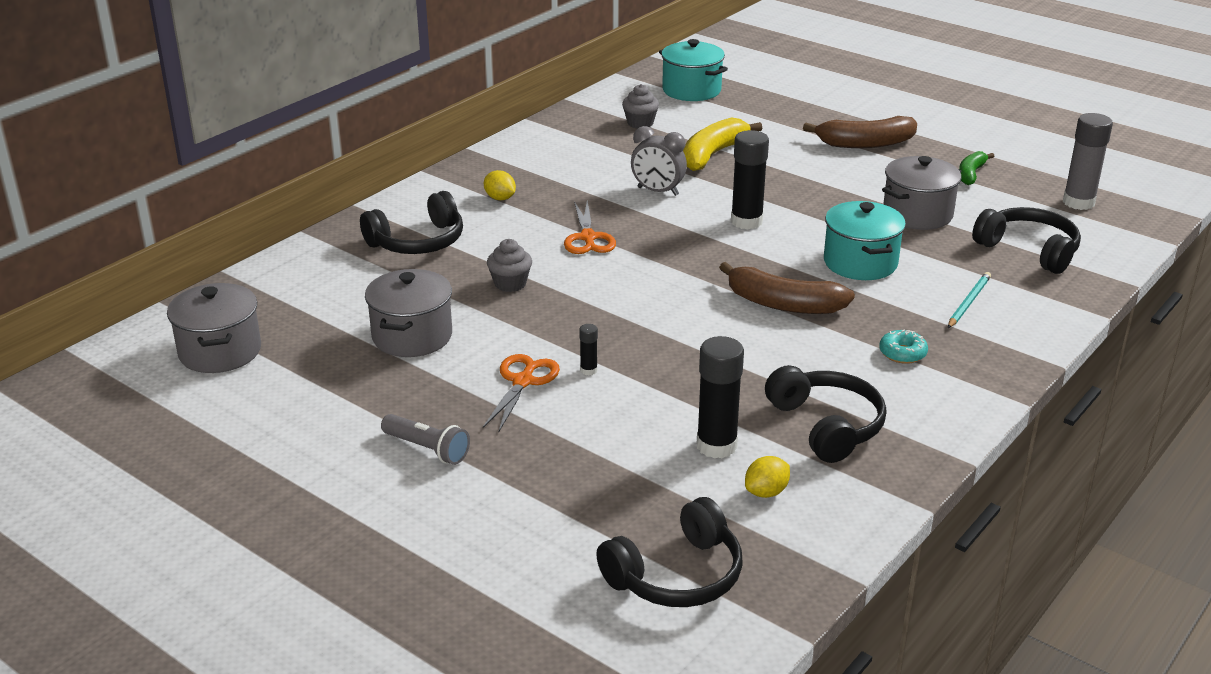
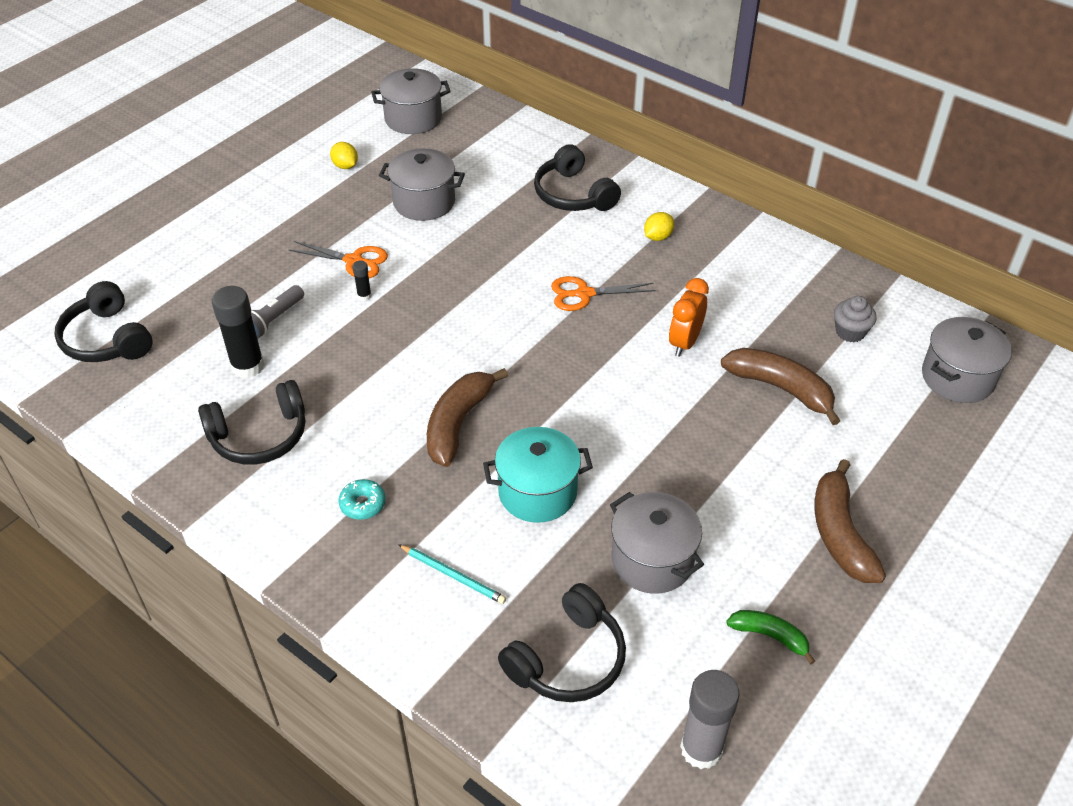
camera: 90 degrees right, 15 degrees up
grey flashlight [381,414,470,465] -> grey flashlight moved to [251,285,304,339]
grey cupcake [487,239,532,292] -> none
grey clock [631,126,687,196] -> orange clock [669,278,709,357]
turquoise pot [659,39,728,101] -> grey pot [922,317,1012,403]
yellow banana [683,118,762,171] -> brown banana [721,348,840,425]
black glue stick [731,130,769,230] -> none
yellow lemon [745,456,790,498] -> yellow lemon moved to [330,142,358,169]

